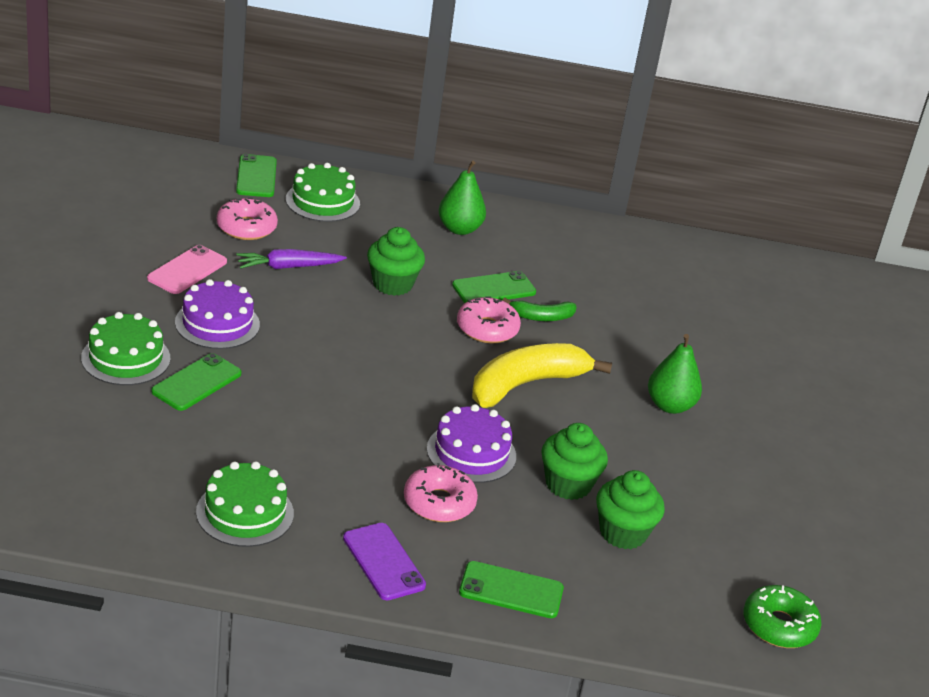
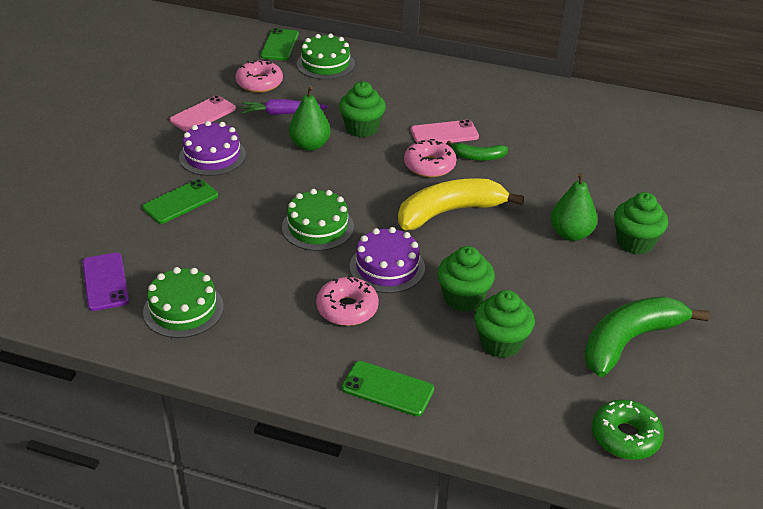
camera: 15 degrees right, 5 degrees up
green cake [81,312,170,385] -> green cake moved to [282,189,354,251]
purple phone [343,523,426,600] -> purple phone moved to [82,253,129,311]
green pear [439,161,486,235] -> green pear moved to [289,86,330,151]
green phone [452,271,536,303] -> pink phone [410,120,479,143]
none -> green banana [584,296,710,377]
none -> green cupcake [614,192,668,254]

